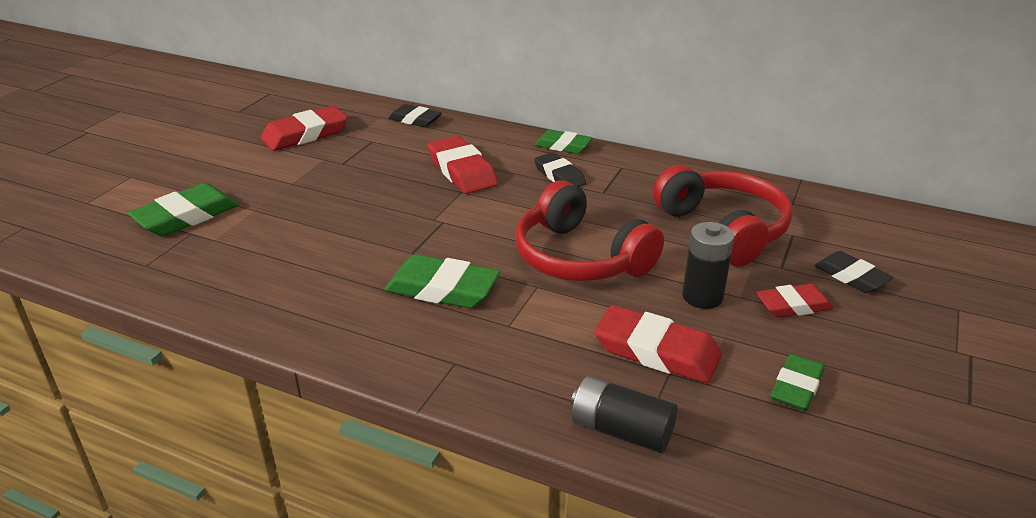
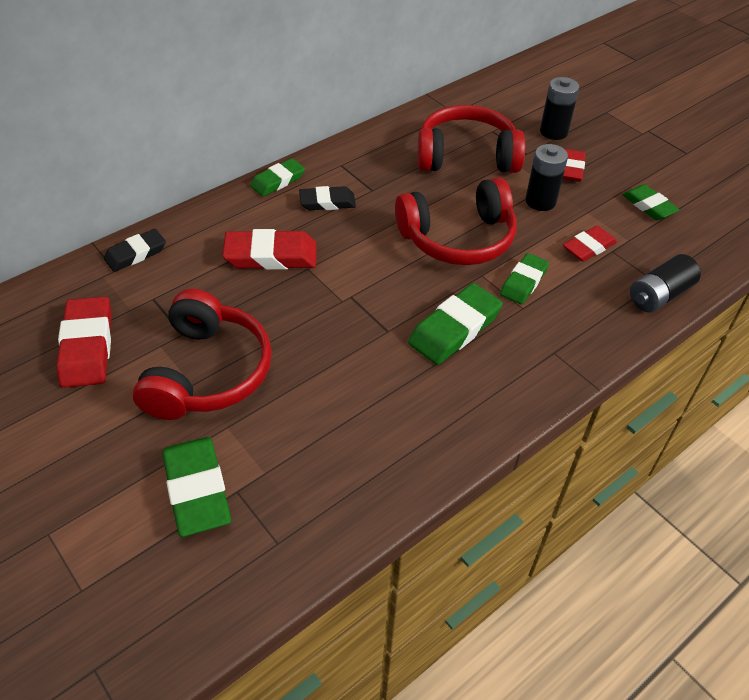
camera: 65 degrees left, 15 degrees up
red eraser [594,305,722,383] -> red eraser [563,226,617,262], size x0.65
black eraser [814,251,893,293] -> black battery [540,77,579,140]
none -> red headphones [133,289,272,420]
none -> green eraser [500,253,549,304]

